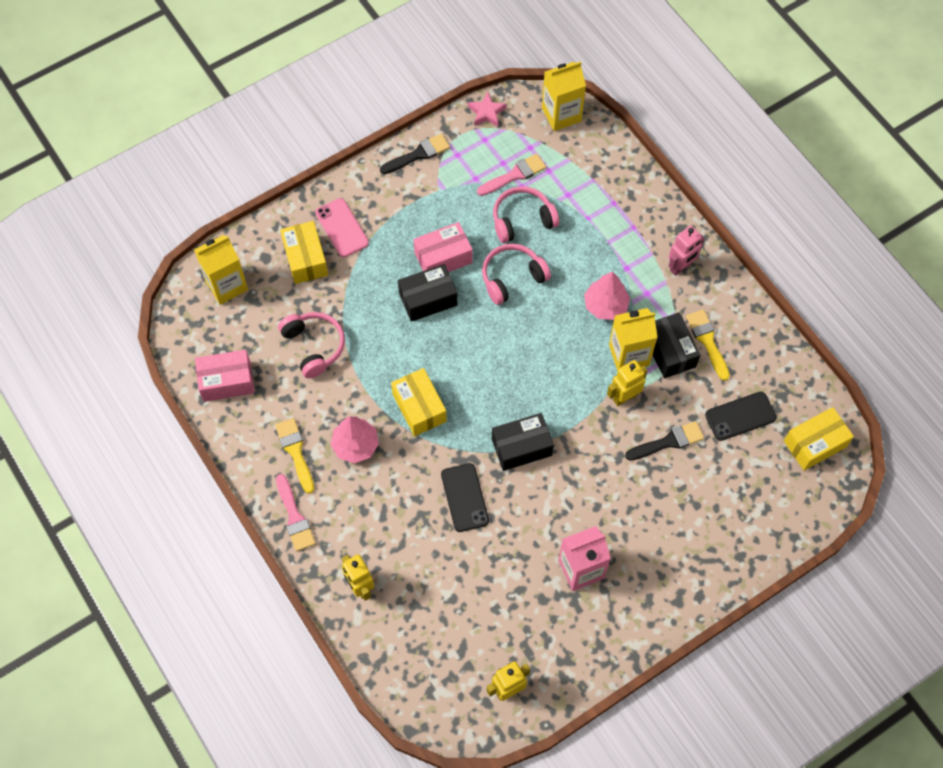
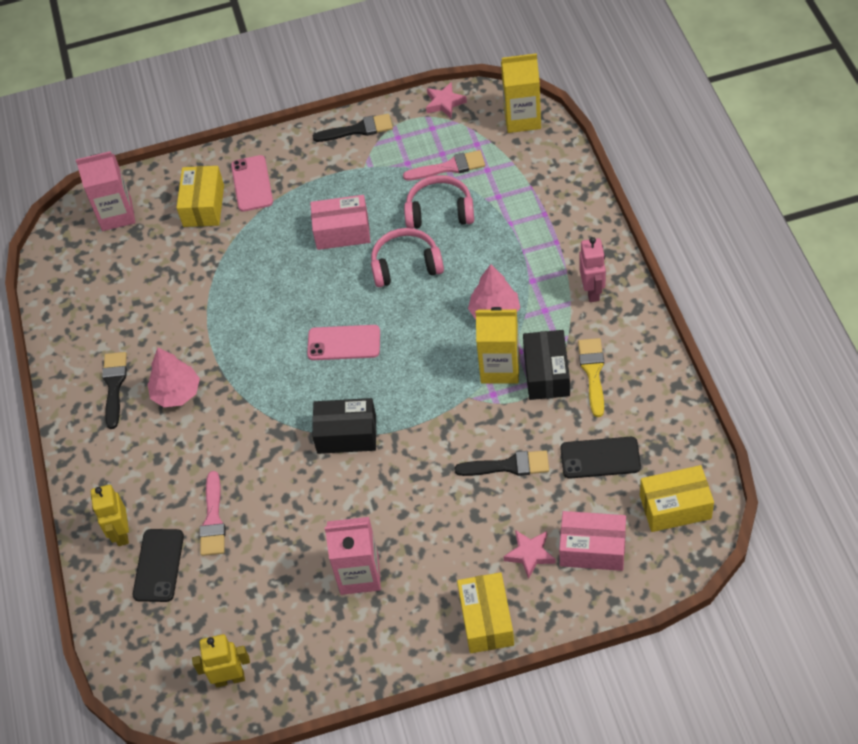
camera: 25 degrees right, 10 degrees down
yellow carton [194,235,248,305] -> pink carton [76,151,135,231]
pink box [195,349,255,402] -> pink box moved to [559,511,626,571]
yellow brush [275,418,314,494] -> black brush [102,352,127,429]
pink brush [276,474,316,551] -> pink brush moved to [200,471,225,556]
pink headphones [278,312,345,378] -> none
yellow box [391,368,447,436] -> yellow box moved to [457,572,514,653]
black box [398,264,457,322] -> none
black phone [441,463,489,532] -> black phone moved to [133,529,184,602]
yellow robot [607,360,647,406] -> none
pink robot [669,226,705,276] -> pink robot turned 75 degrees counterclockwise [579,237,606,302]
none -> pink phone [307,325,380,360]
none -> pink star [503,530,556,579]

